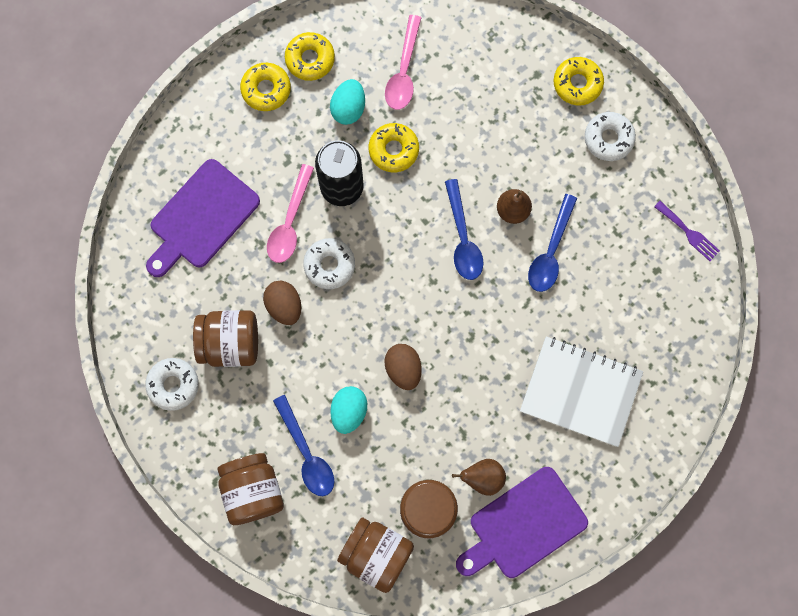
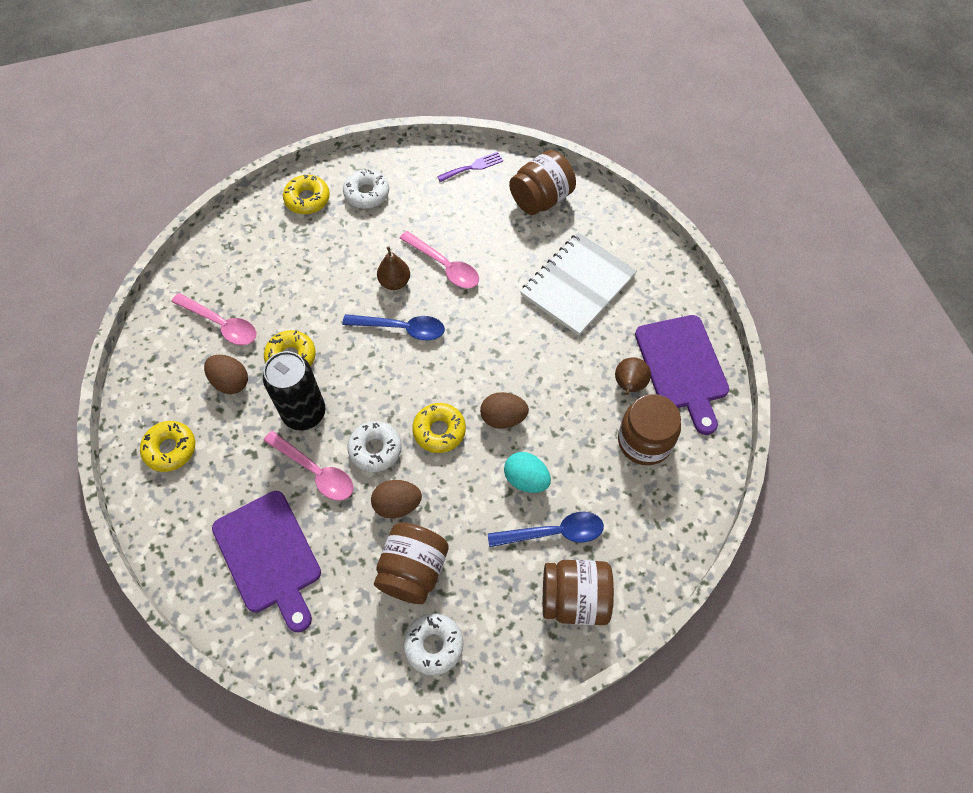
camera: 70 degrees left, 15 degrees down
yellow donut [285,32,335,81] -> yellow donut moved to [412,403,466,453]
turquoise egg [330,79,365,125] -> brown egg [204,355,248,394]
brown jar [337,517,414,593] -> brown jar moved to [509,150,576,215]
blue spoon [528,194,577,292] -> pink spoon [399,231,479,288]

